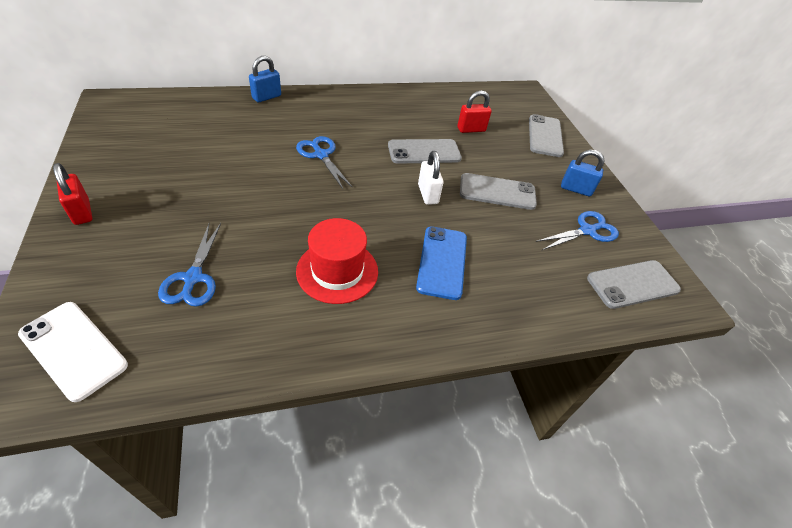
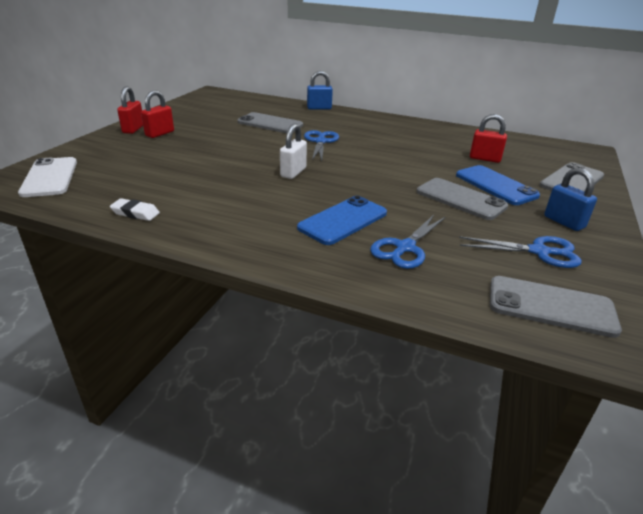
camera: 40 degrees right, 15 degrees down
blue scissors [158,223,221,307] -> blue scissors moved to [370,215,445,269]
red hat [296,218,378,304] -> none
grey phone [388,139,462,164] -> grey phone moved to [238,112,303,133]
white padlock [418,151,443,205] -> white padlock moved to [280,124,307,179]
none -> white eraser [110,198,160,221]
none -> red padlock [141,90,174,138]
none -> blue phone [456,165,540,205]

